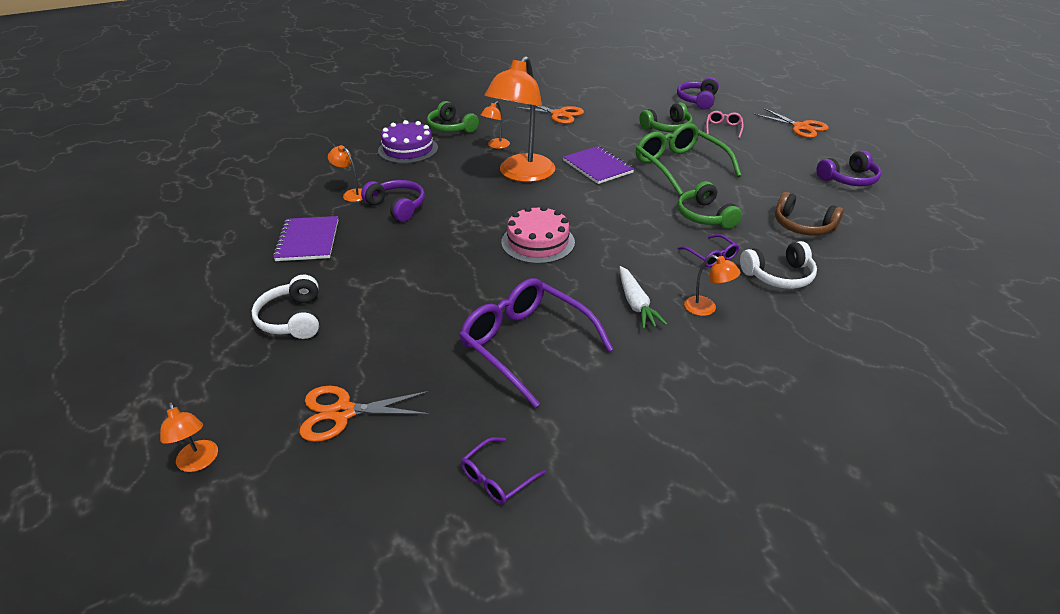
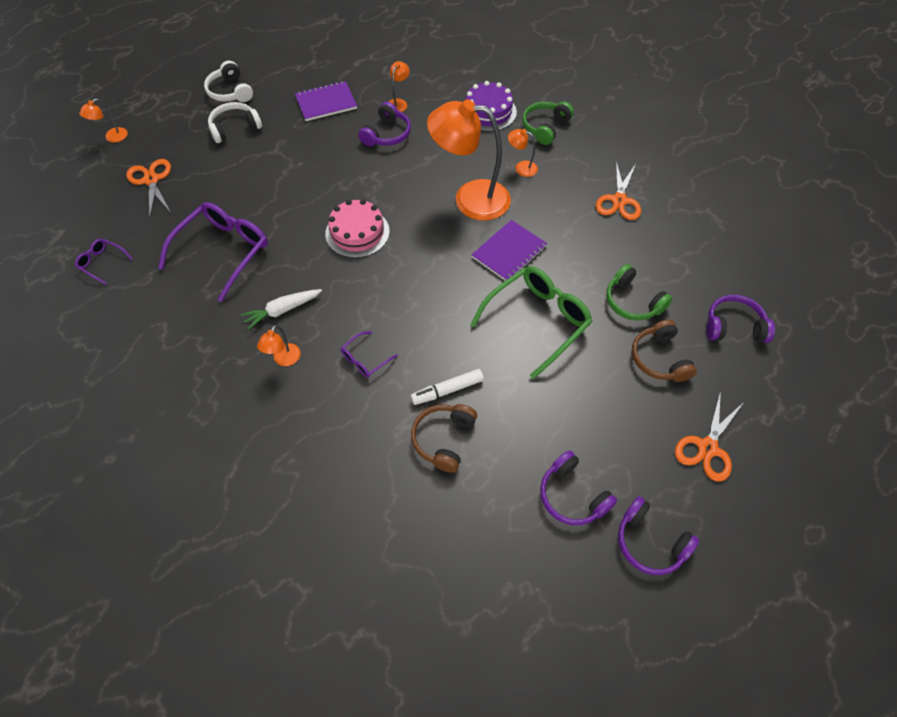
camera: 75 degrees right, 20 degrees up
green headphones [677,181,742,229] -> none
pink glasses [706,111,744,138] -> brown headphones [632,320,697,382]
white headphones [740,241,817,289] -> white headphones moved to [204,61,253,102]
none -> white marker [411,369,484,405]
none -> purple headphones [618,496,699,575]

